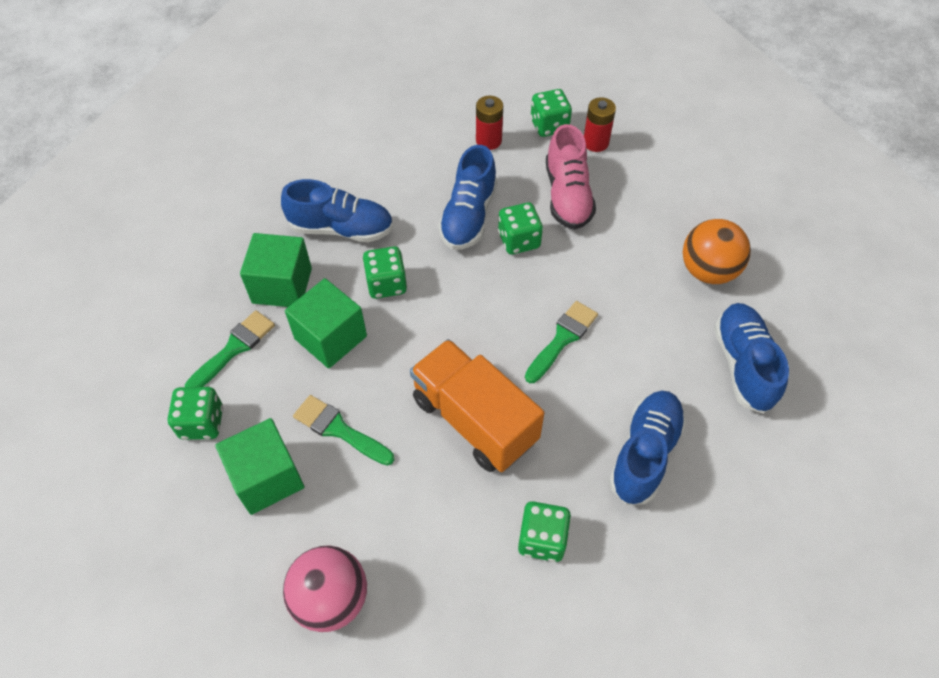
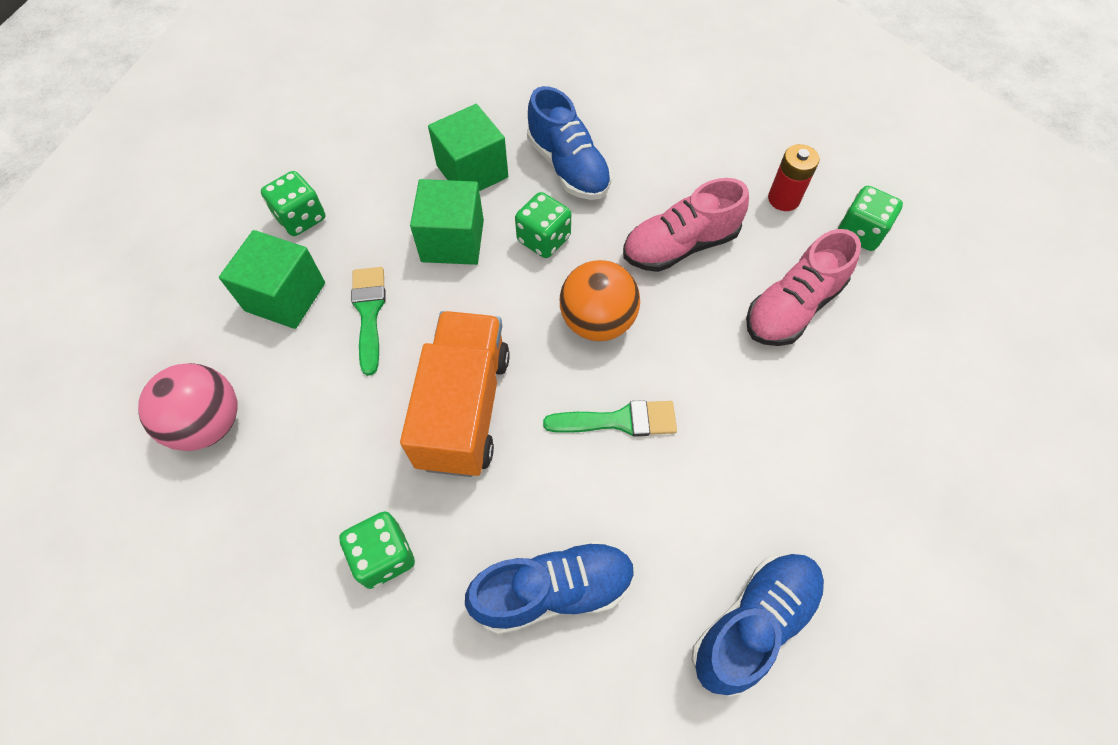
camera: 50 degrees right, 5 degrees up
green brush [185,310,275,387] -> none
blue shoe [438,145,497,250] -> pink shoe [623,178,749,272]
green dice [498,202,543,254] -> none
red battery [584,97,616,152] -> none
orange ball [683,219,751,284] -> orange ball moved to [560,260,640,341]

